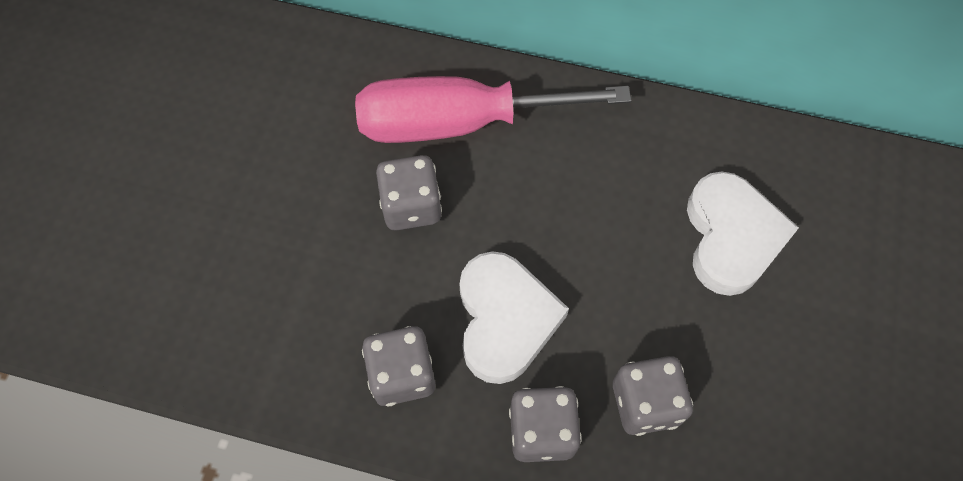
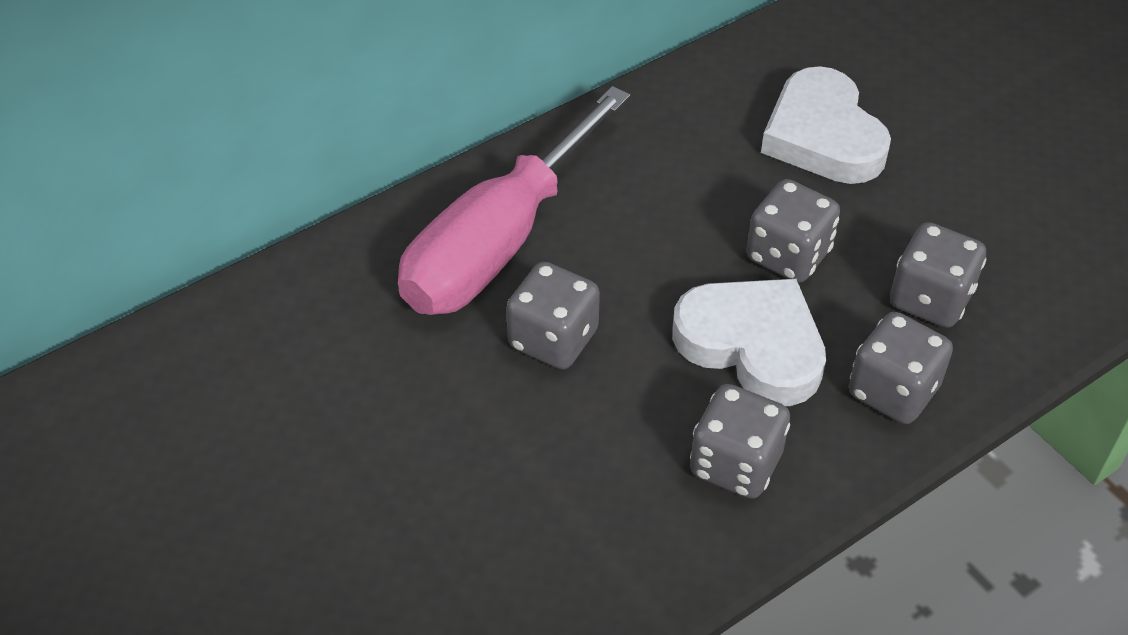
camera: 50 degrees left, 15 degrees down
white heart [687,172,799,296] -> white heart turned 150 degrees counterclockwise [761,66,891,184]
none -> grey dice [746,179,840,283]

